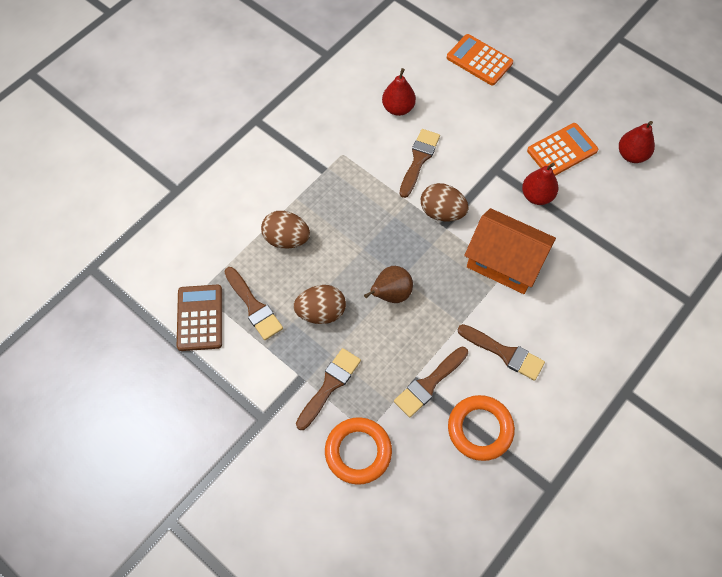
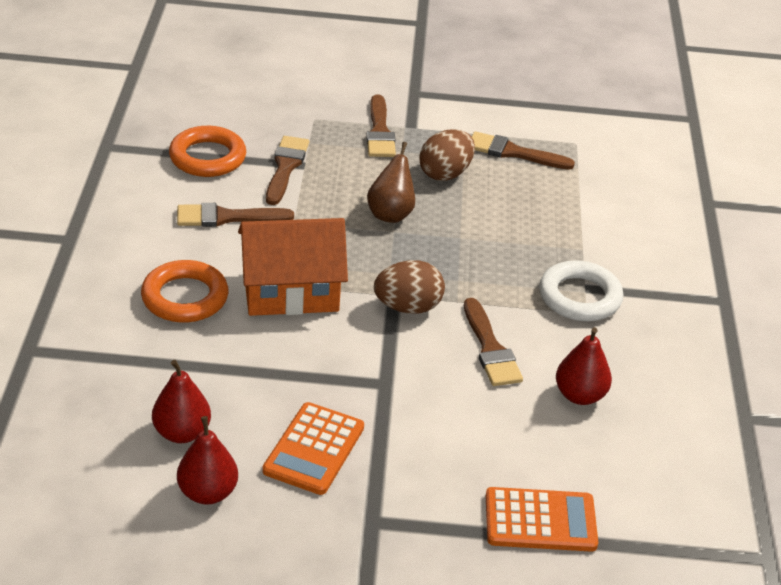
camera: 140 degrees right, 25 degrees down
brown calculator [177,284,222,351] -> none
brown egg [261,211,310,249] -> none
orange ring [325,417,392,485] -> orange ring moved to [141,260,228,323]
red pear [522,162,558,205] -> red pear moved to [152,360,211,443]
none -> white ring [539,260,623,321]

